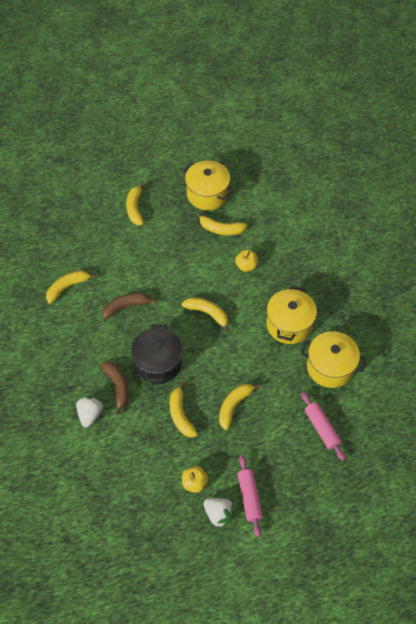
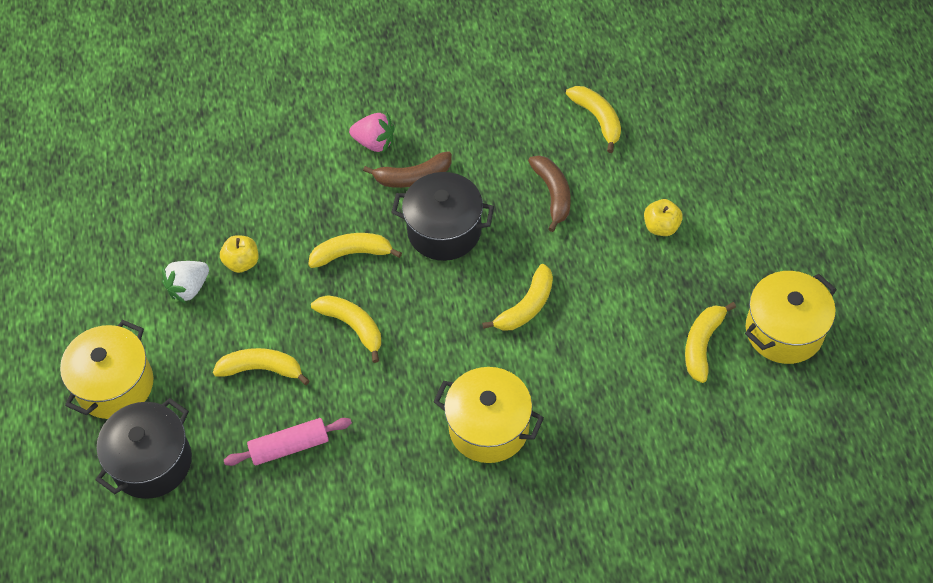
camera: 100 degrees right, 0 degrees up
white strawberry [76,396,103,428] -> pink strawberry [349,113,395,153]
yellow banana [126,183,145,225] -> yellow banana moved to [213,348,310,385]
yellow apple [235,250,258,272] -> yellow apple moved to [644,199,683,236]
pink rolling pin [237,455,263,537] -> none
yellow pot [300,331,366,388] -> yellow pot moved to [60,320,153,419]
none -> black pot [96,398,192,499]

